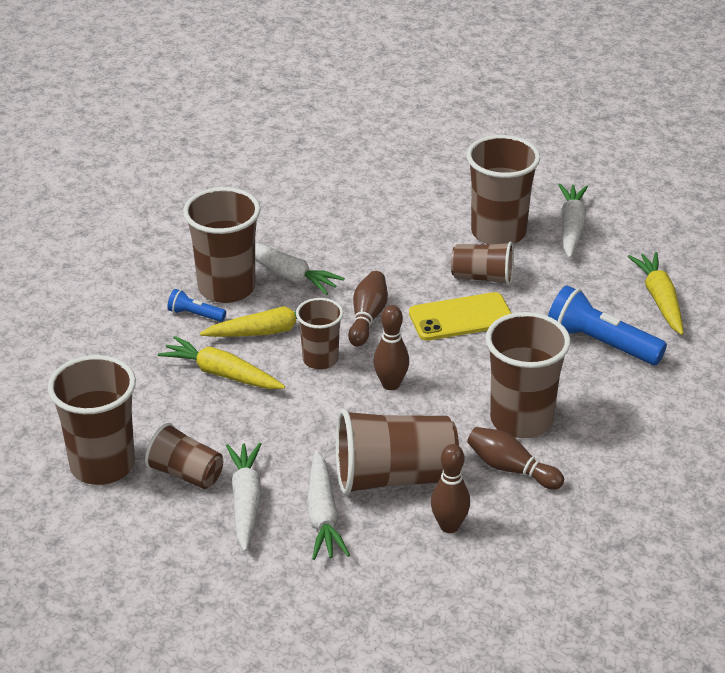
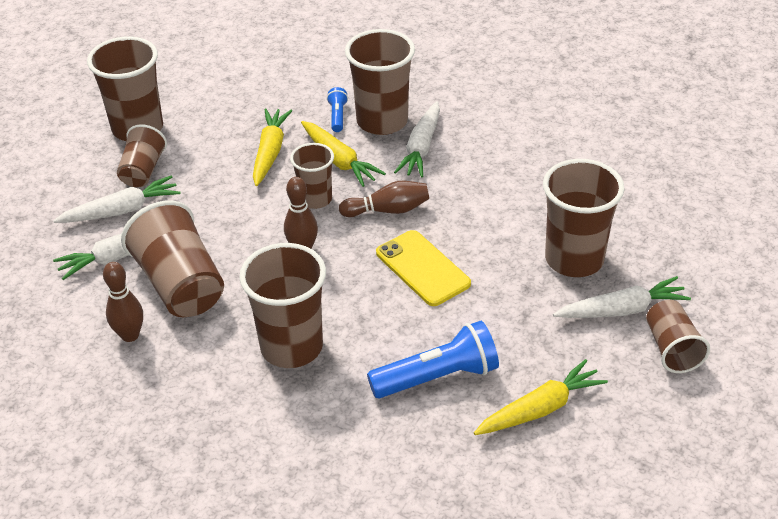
camera: 70 degrees right, 5 degrees up
brown cup [451,241,514,286] -> brown cup moved to [646,300,710,373]
brown bowling pin [467,427,564,490] -> none
blue flashlight [548,285,667,365] -> blue flashlight turned 60 degrees clockwise [367,321,499,398]

